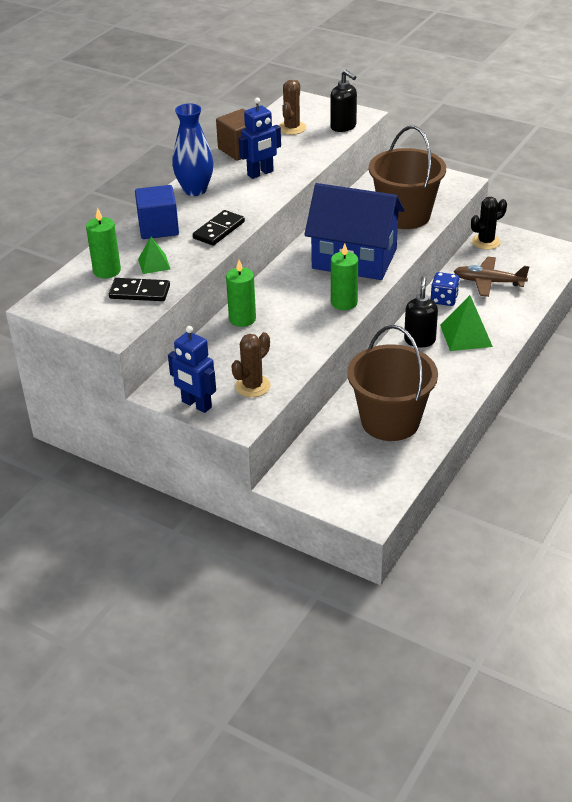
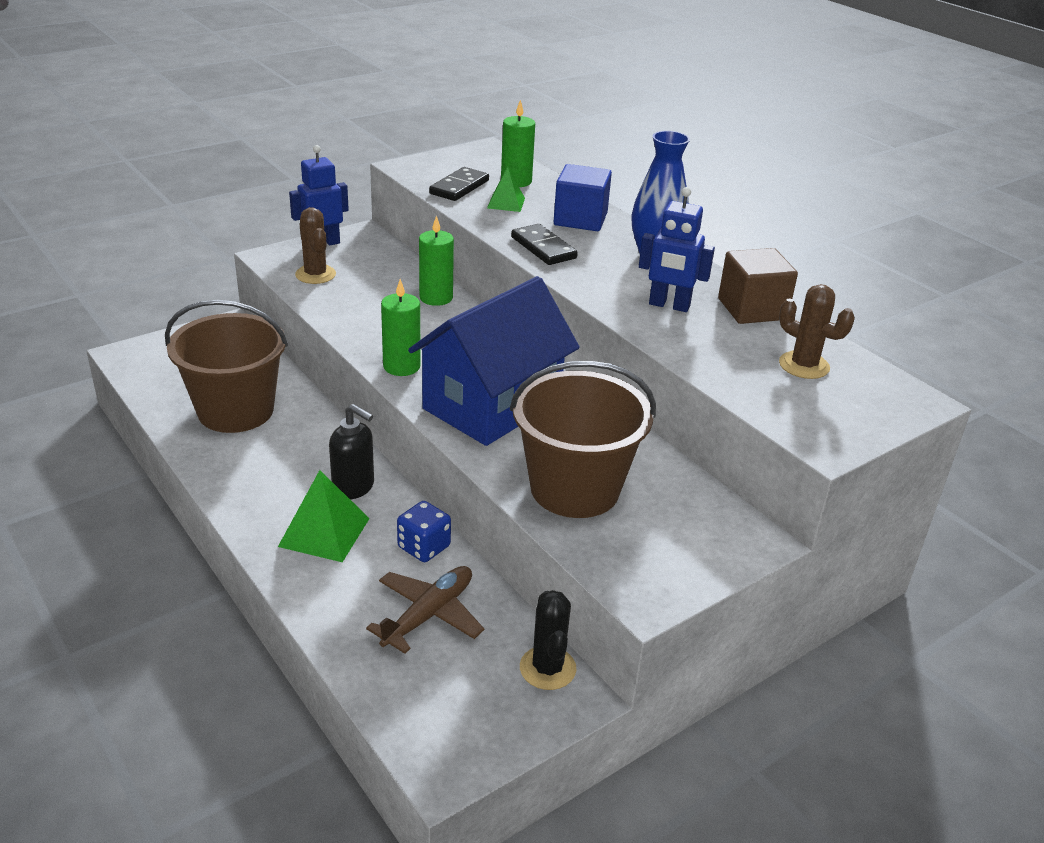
camera: 110 degrees right, 5 degrees down
blue robot [239,98,281,179] -> blue robot turned 60 degrees counterclockwise [639,187,715,312]
black soap dispenser [330,70,357,132] -> none

